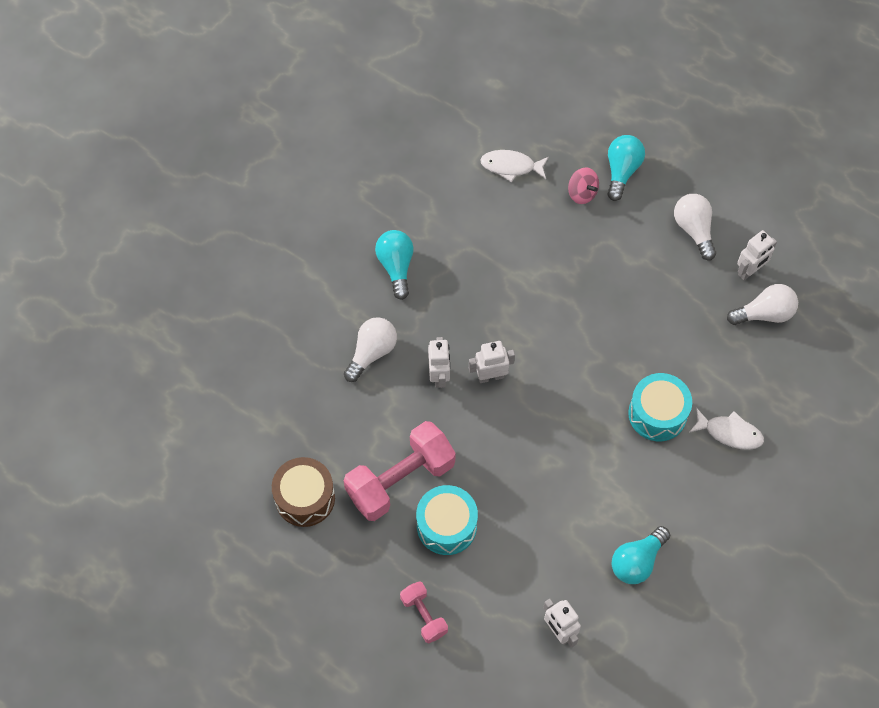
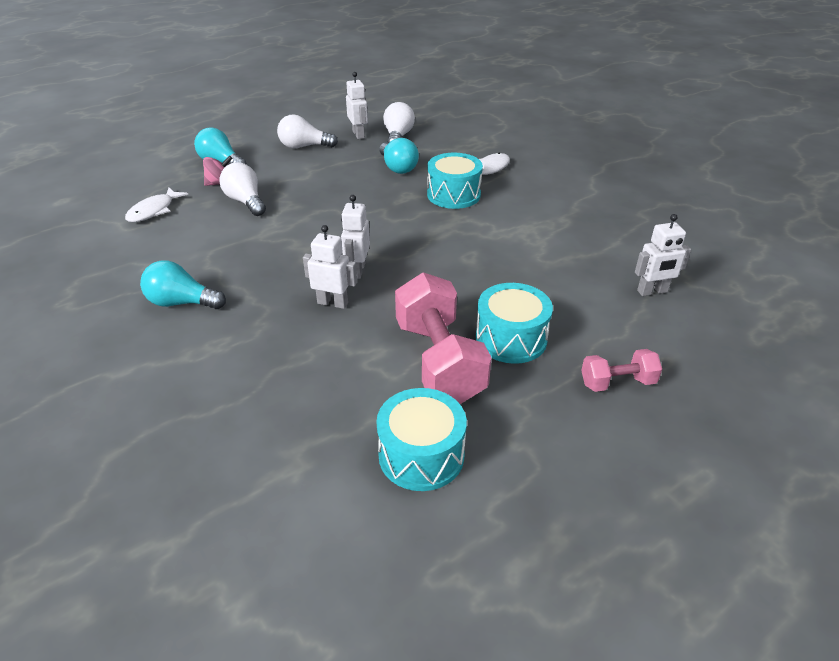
camera: 70 degrees left, 25 degrees down
brown drum [272,457,335,527] -> turquoise drum [376,388,467,491]
white light bulb [344,317,397,382] -> white light bulb moved to [219,163,266,216]
turquoise light bulb [612,526,670,584] -> turquoise light bulb moved to [379,138,419,174]

